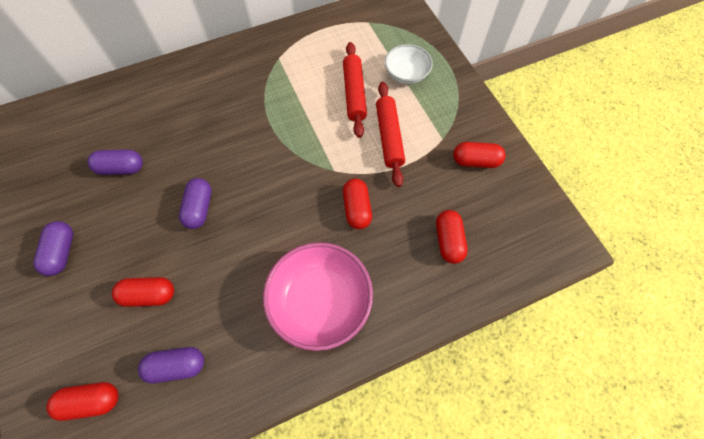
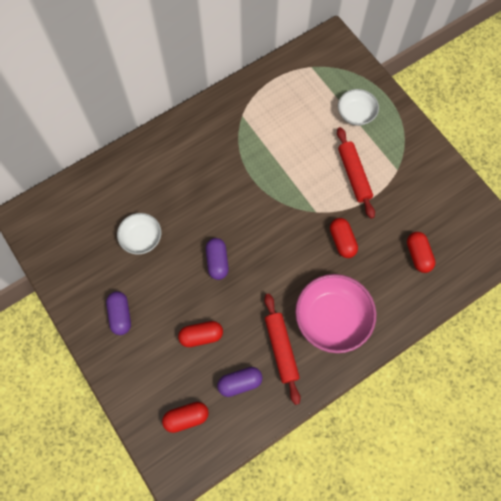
camera: 10 degrees left, 5 degrees up
purple capsule [88,149,143,175] -> white bowl [117,213,161,255]
red rolling pin [343,42,367,138] -> red rolling pin moved to [264,294,301,405]
red capsule [453,142,506,168] -> none

